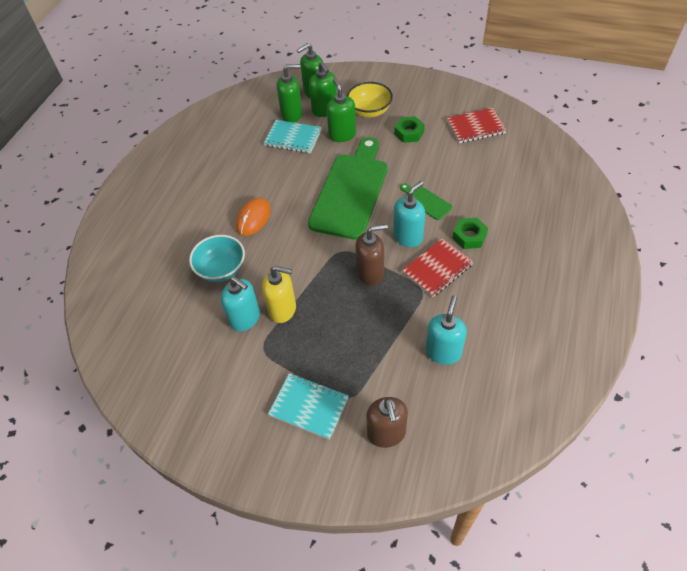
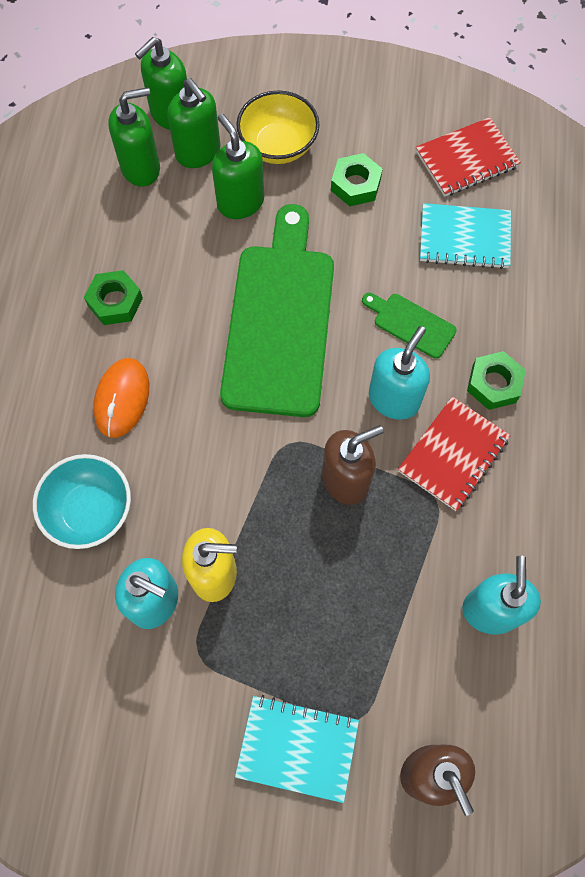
camera: 15 degrees left, 15 degrees up
turquoise notebook [264,120,322,153] -> turquoise notebook moved to [420,203,511,269]
none -> green nut [84,270,143,325]

